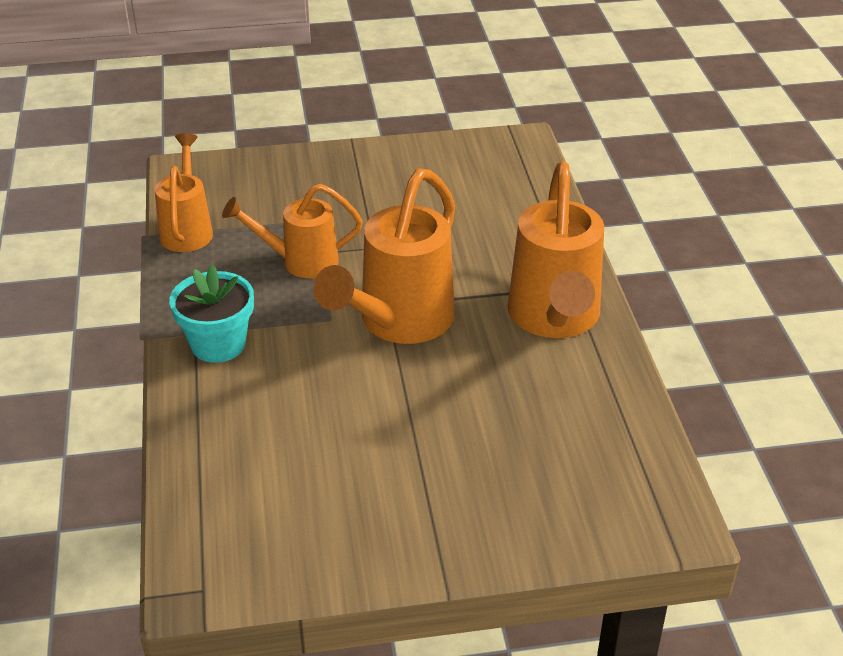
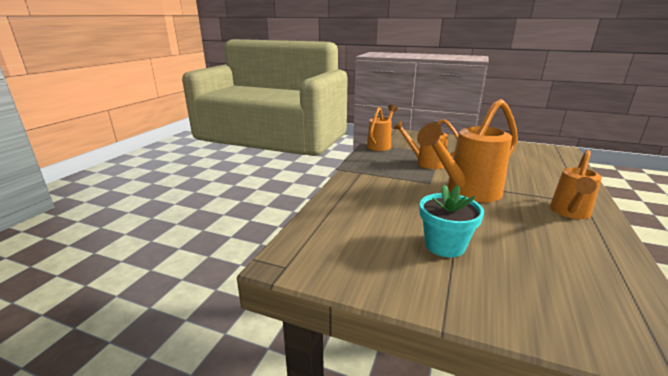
camera: 30 degrees right, 15 degrees down
turquoise flower pot [169,265,254,363] -> turquoise flower pot moved to [420,185,484,257]
orange watering can [508,162,604,338] -> orange watering can [550,150,602,219], size x0.61

